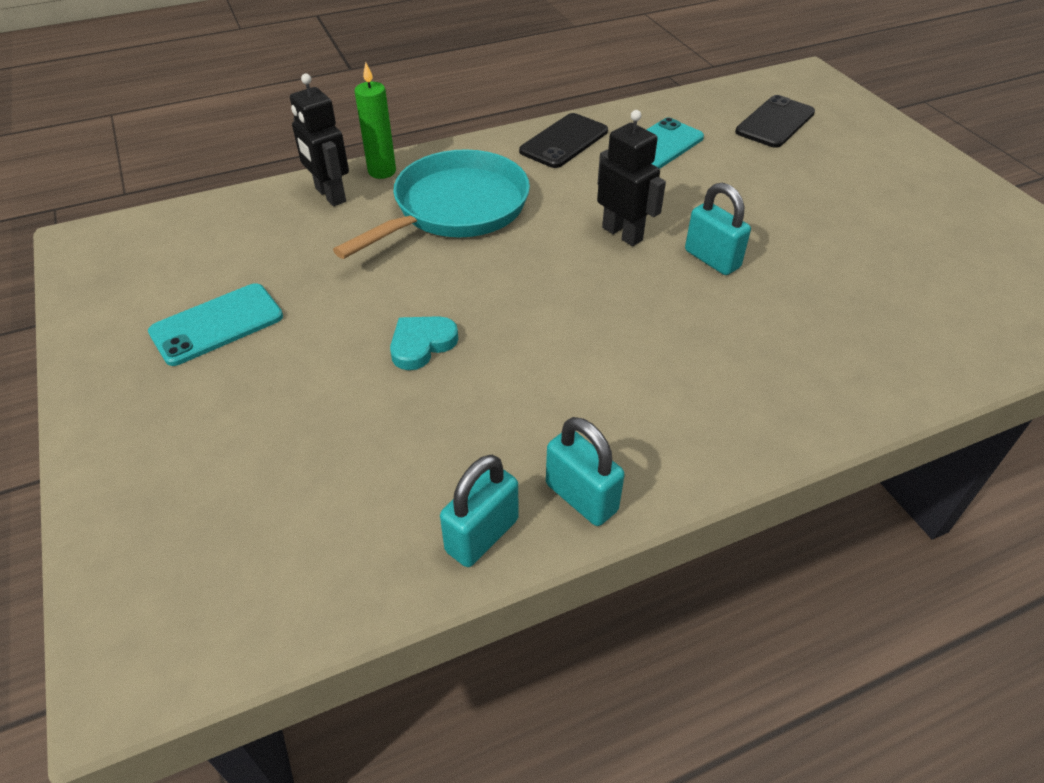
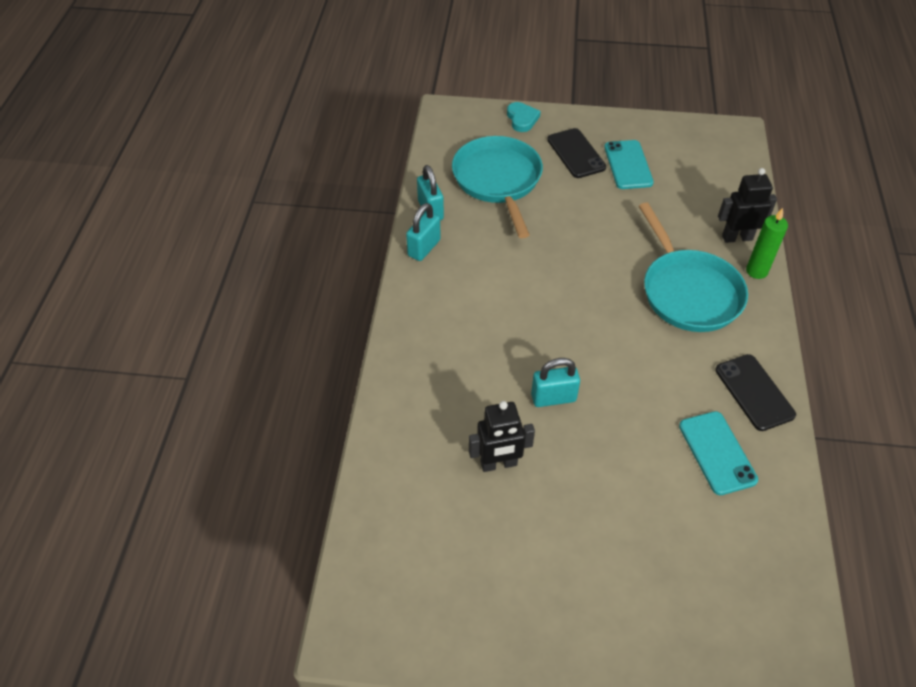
camera: 120 degrees right, 5 degrees up
turquoise heart [390,316,458,370] -> turquoise heart moved to [507,102,541,132]
turquoise padlock [546,417,625,526] -> turquoise padlock turned 45 degrees counterclockwise [406,203,441,261]
black robot [597,110,666,246] -> black robot moved to [469,401,535,472]
black phone [735,95,815,148] -> black phone moved to [547,128,606,178]
none -> turquoise pan [452,136,543,238]

